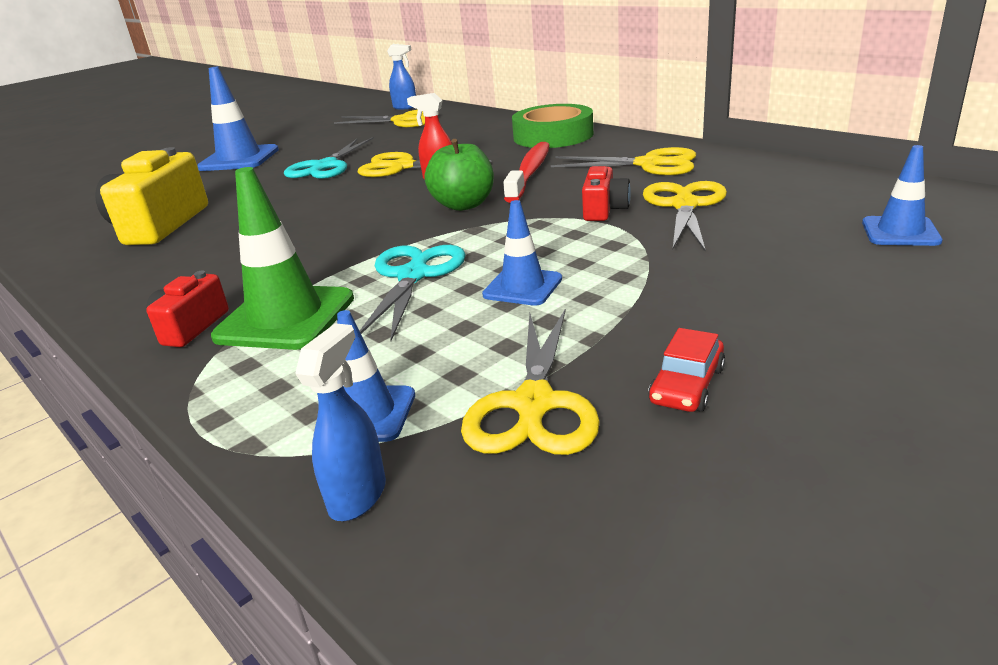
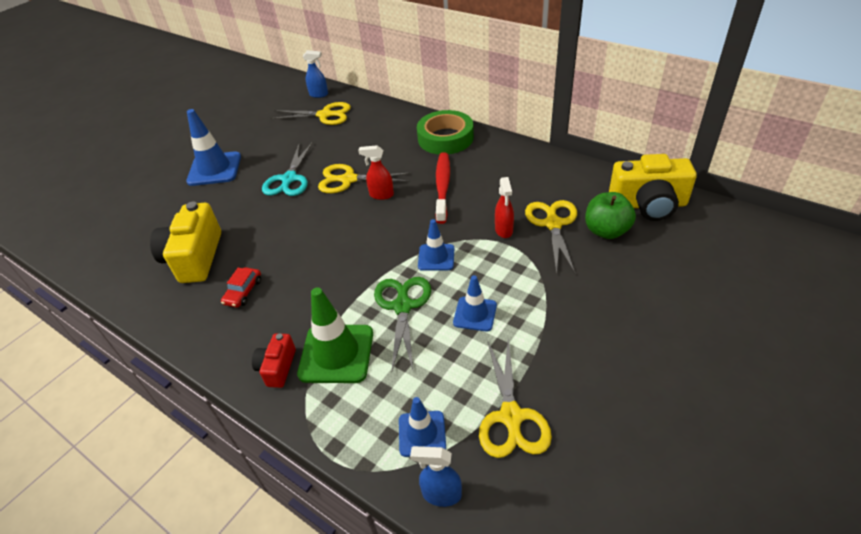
camera: 10 degrees left, 15 degrees up
blue spray bottle [295,323,386,521] -> blue spray bottle turned 90 degrees counterclockwise [410,446,462,507]
turquoise scissors [360,245,465,341] -> green scissors [374,277,431,371]
green apple [425,139,494,211] -> green apple moved to [585,192,636,239]
yellow scissors [551,147,696,175] -> none
red camera [582,166,631,221] -> red spray bottle [495,177,514,238]
red car [648,328,725,412] -> red car moved to [221,267,261,308]
blue traffic cone [862,145,943,246] -> blue traffic cone moved to [418,219,454,271]
none -> yellow camera [609,154,697,221]

